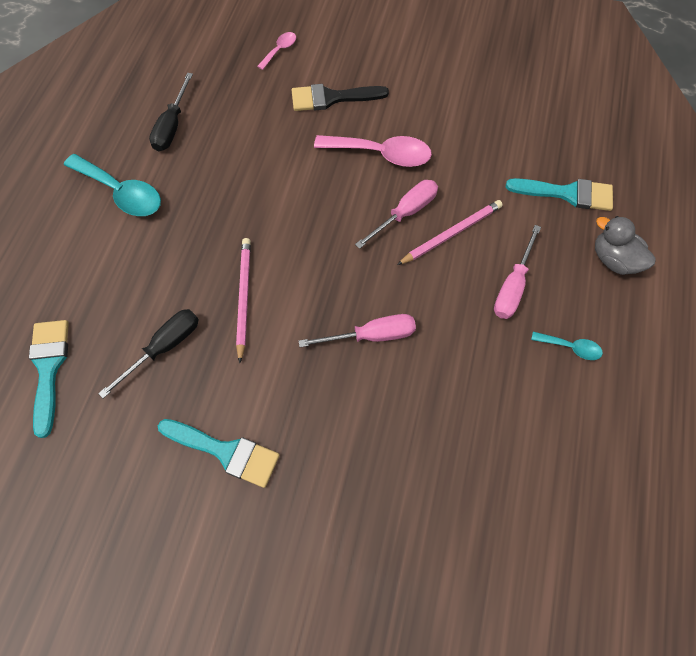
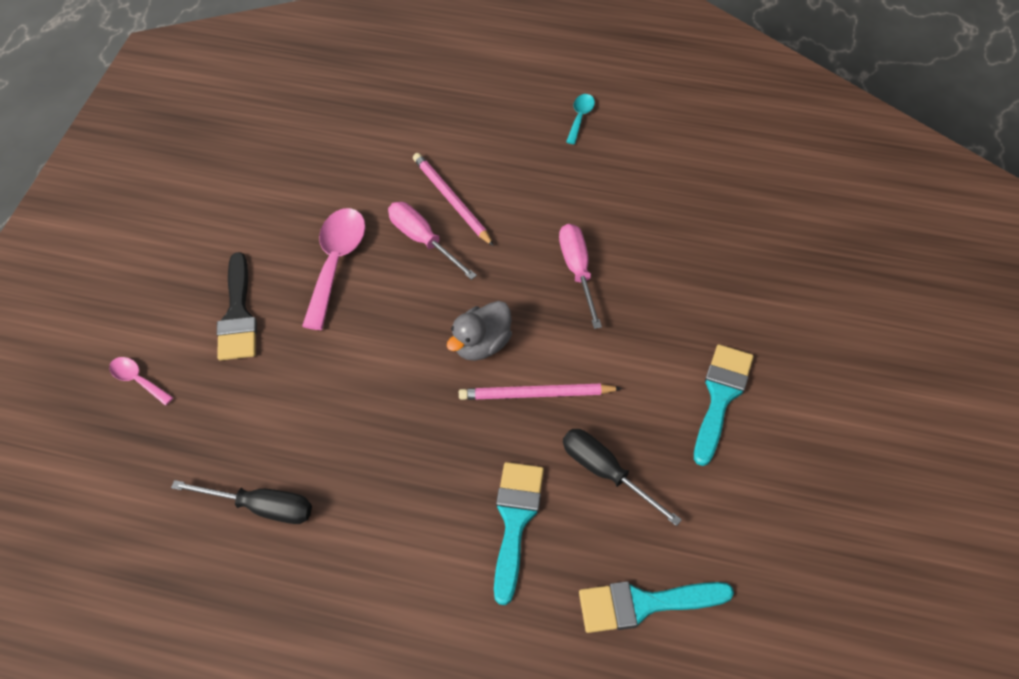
camera: 90 degrees left, 10 degrees down
turquoise spoon [64,154,161,216] -> none
pink screwdriver [494,225,541,319] -> none
turquoise brush [506,178,613,211] -> turquoise brush moved to [494,462,544,605]
grey duck [595,216,656,275] -> grey duck moved to [447,301,512,361]

